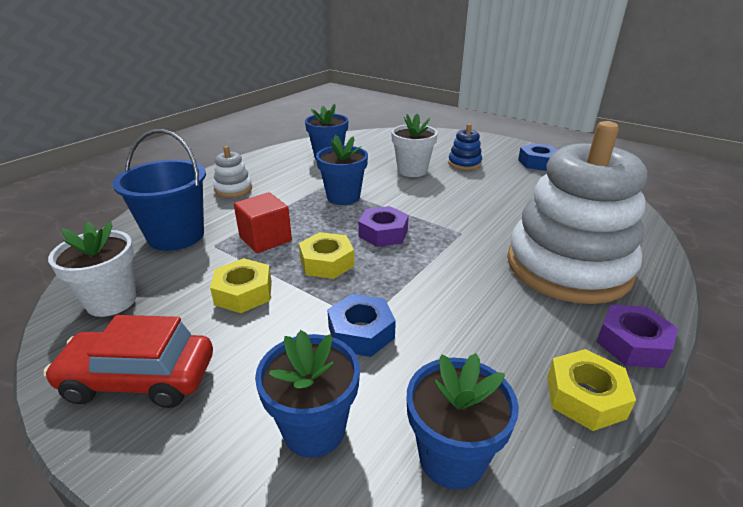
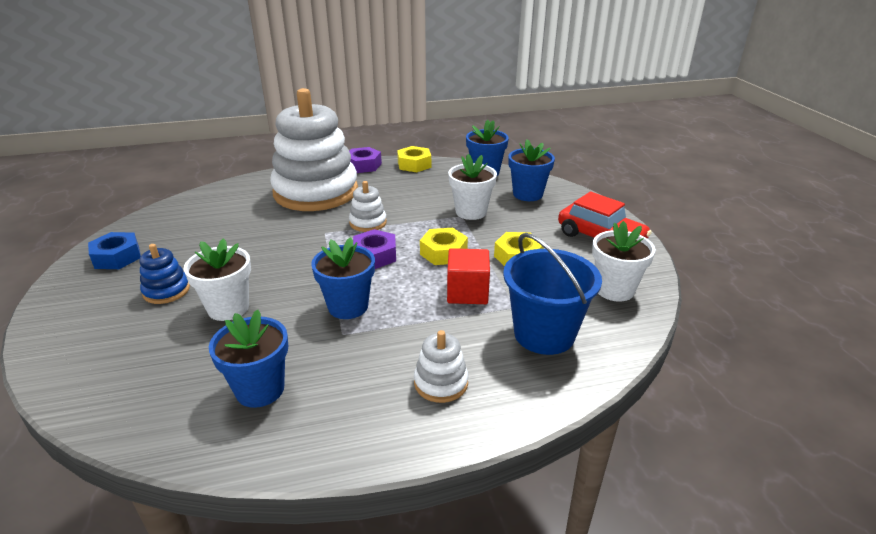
camera: 140 degrees left, 0 degrees up
blue nut [327,294,396,357] -> white flower pot [448,154,497,220]
none -> white stacking toy [349,181,387,232]

